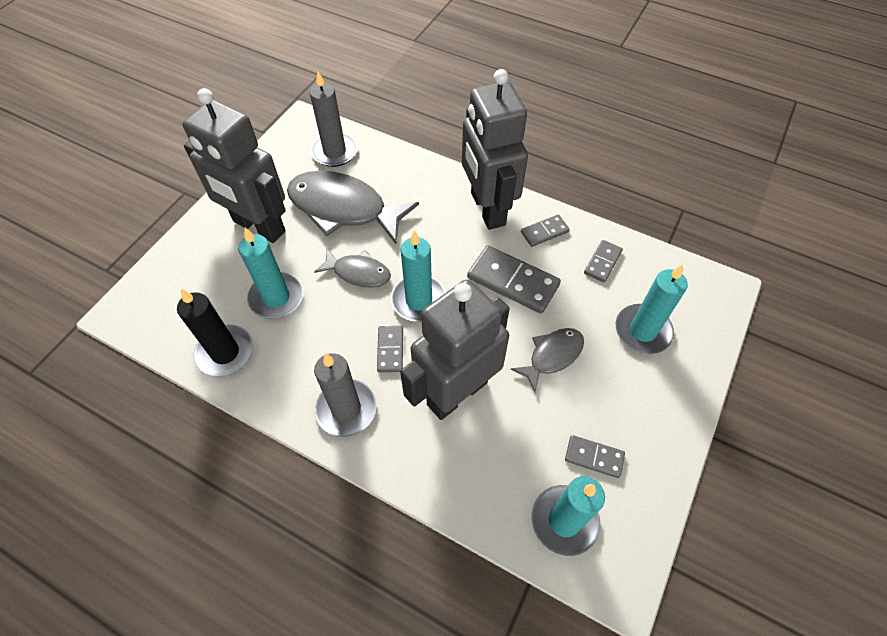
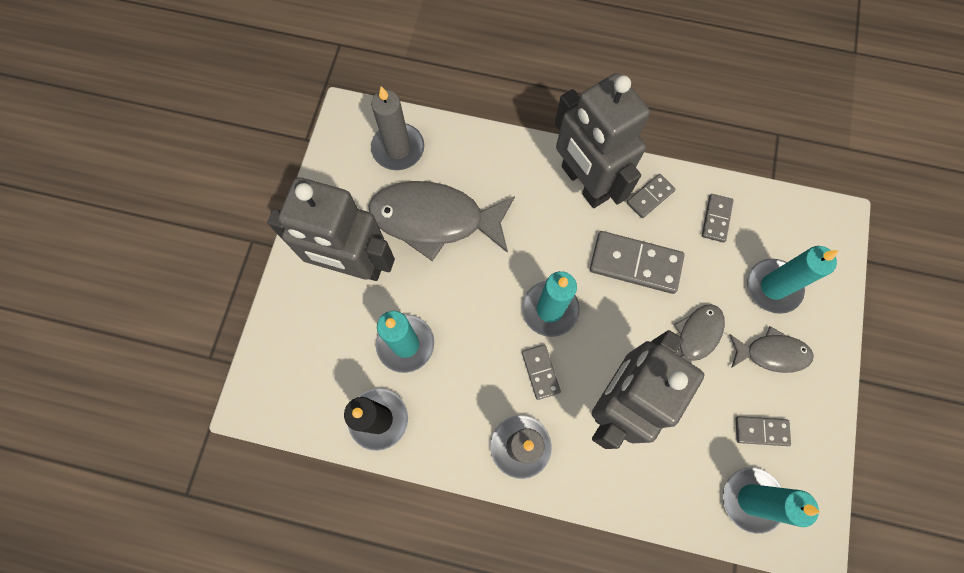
camera: 15 degrees left, 15 degrees up
grey fish [314,249,391,287] -> grey fish moved to [729,326,814,373]

